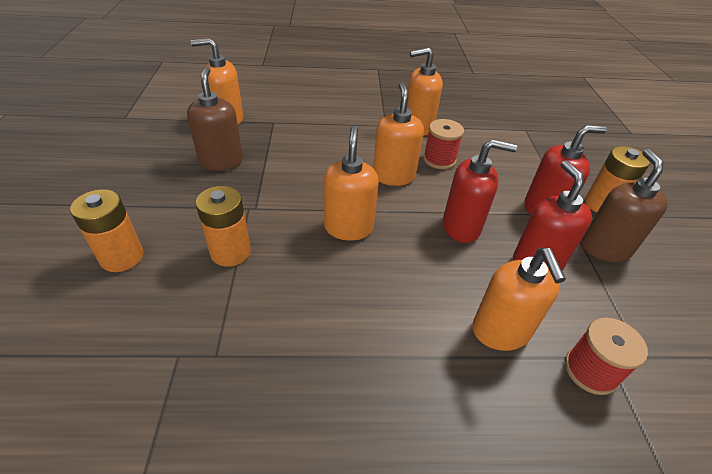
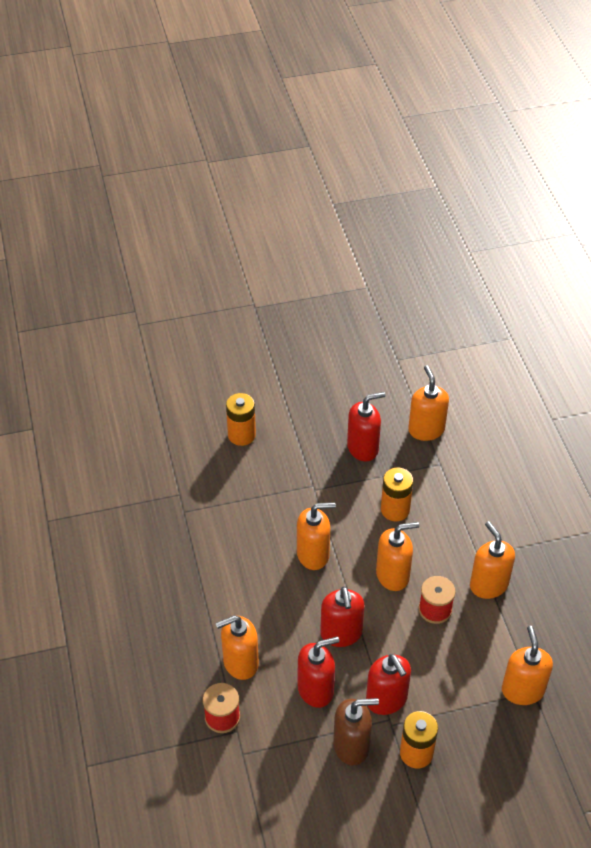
camera: 80 degrees right, 5 degrees up
brown soap dispenser [187,67,243,171] -> red soap dispenser [347,392,385,461]
orange battery [196,186,251,267] -> orange battery moved to [381,468,413,521]
none -> orange soap dispenser [502,626,553,705]

